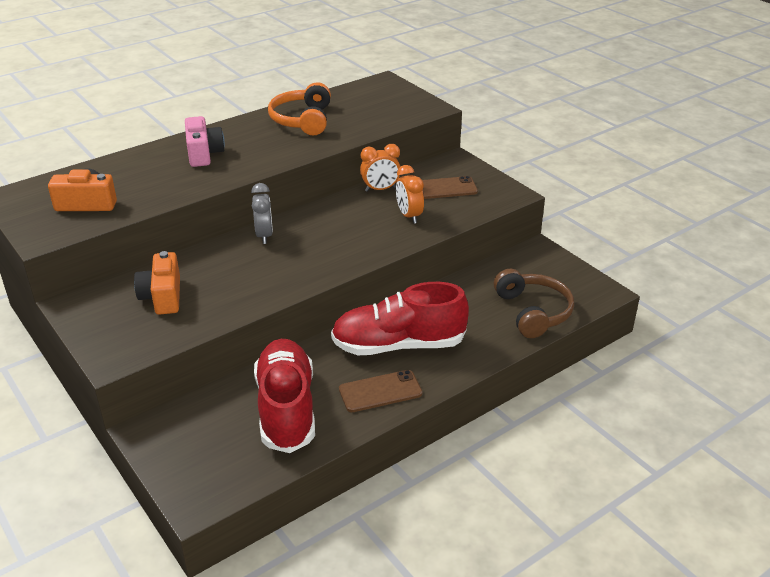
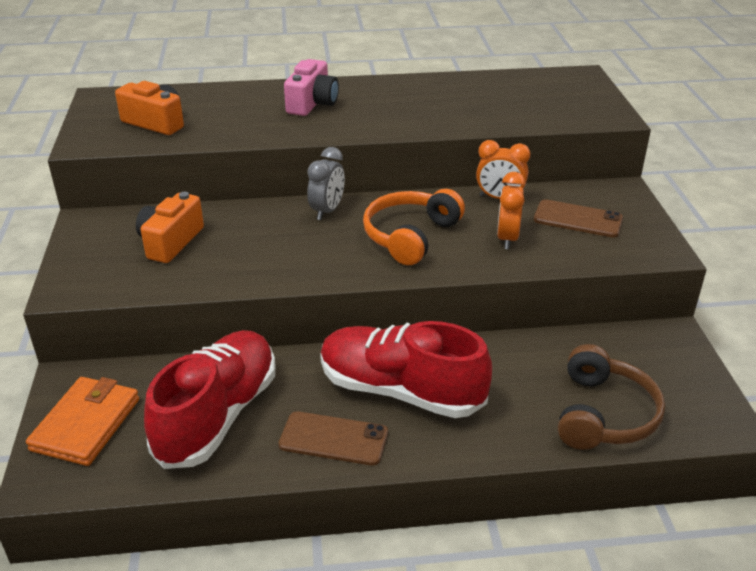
camera: 30 degrees right, 0 degrees up
orange headphones [268,82,331,135] -> orange headphones moved to [363,189,465,265]
none -> orange wallet [26,377,139,466]

